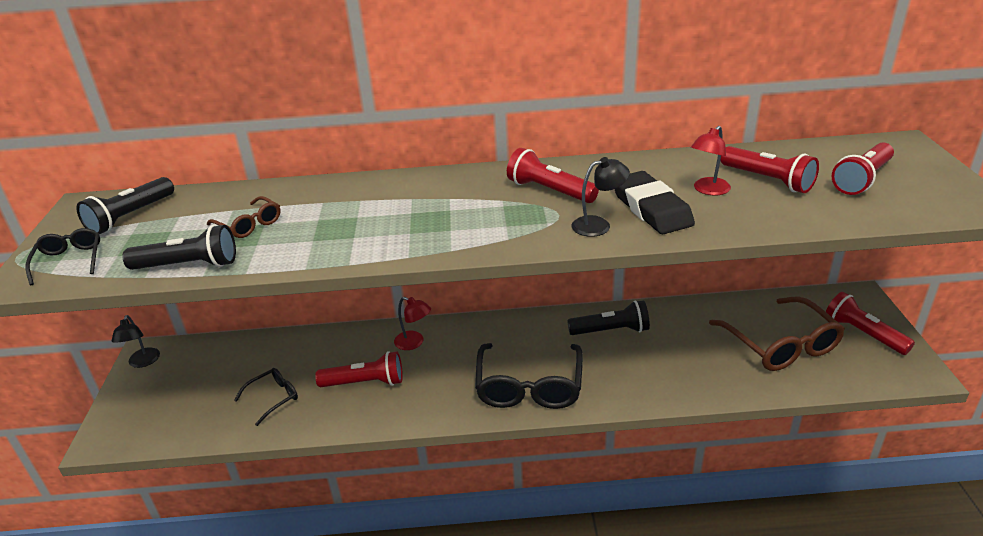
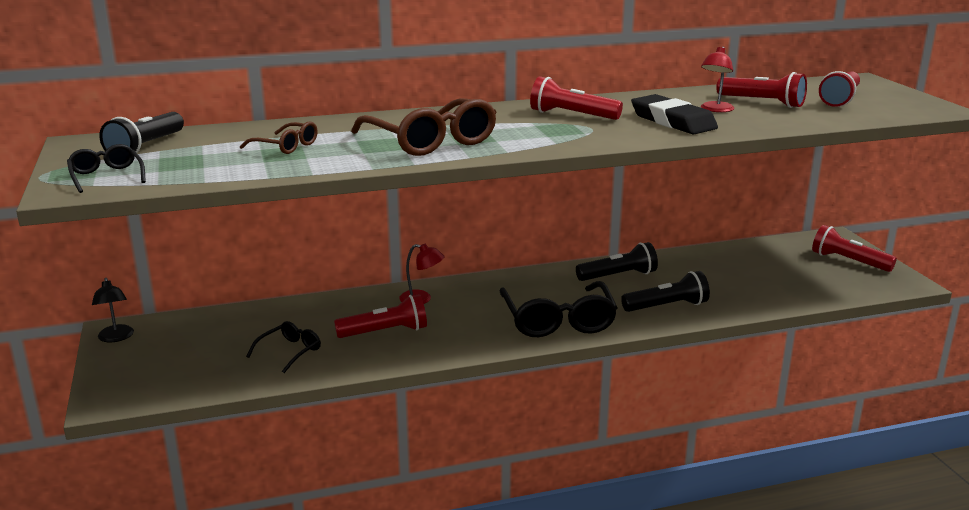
camera: 15 degrees left, 10 degrees down
black flashlight [122,225,236,270] -> black flashlight moved to [621,271,710,312]
black lamp [572,157,630,237] -> none
brown glasses [709,296,845,371] -> brown glasses moved to [351,98,497,156]

